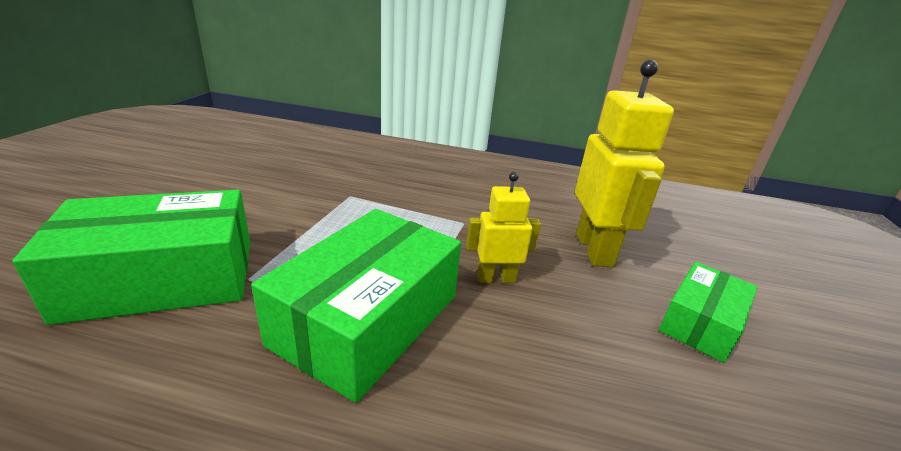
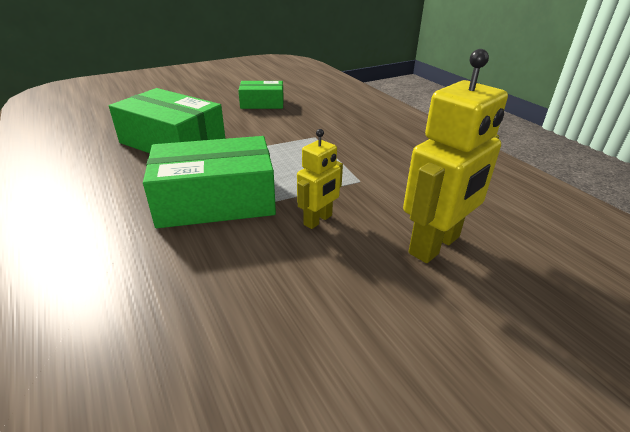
camera: 50 degrees right, 5 degrees up
yellow robot [466,172,541,283] -> yellow robot turned 90 degrees clockwise [297,129,343,229]
green box [659,262,758,363] -> green box moved to [238,81,284,109]

